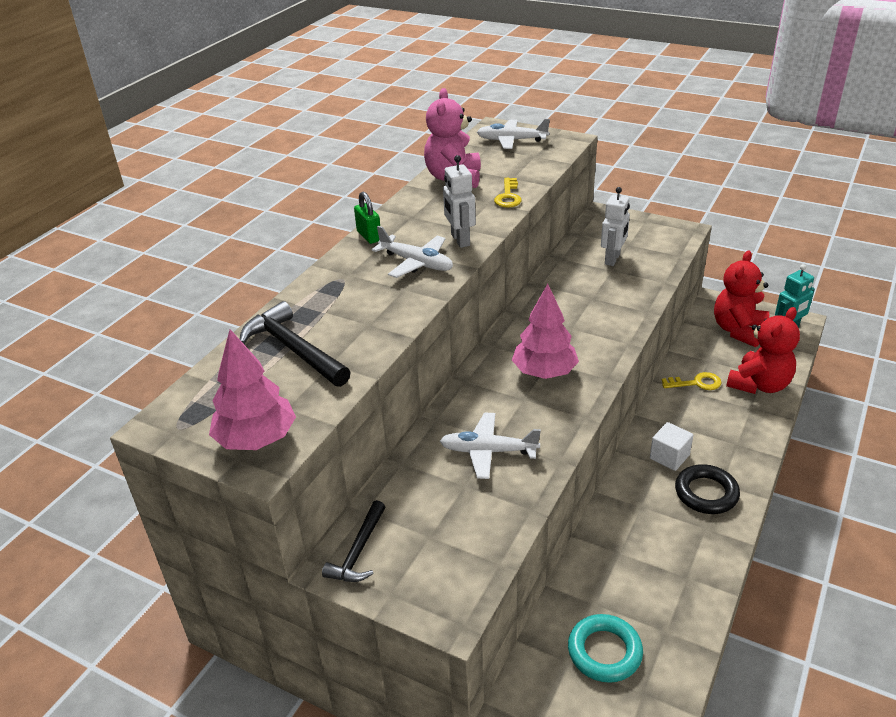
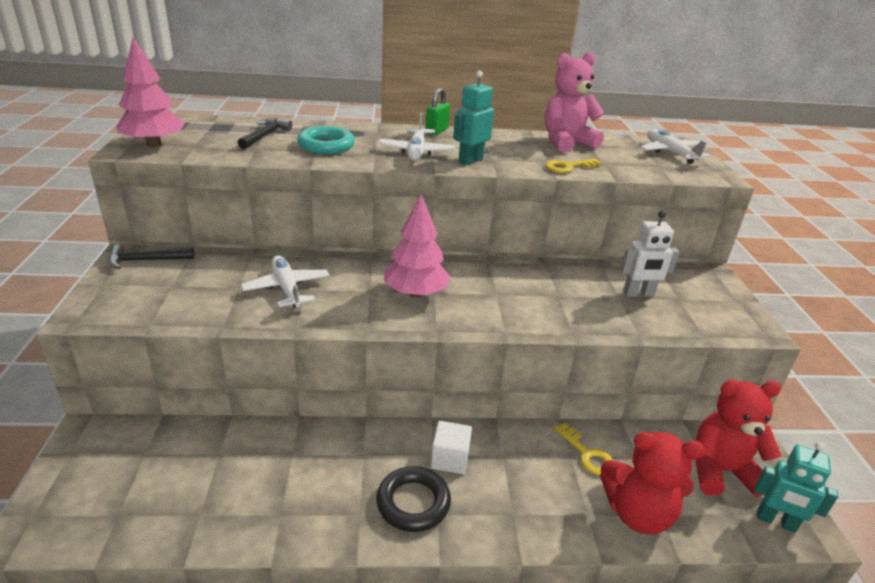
camera: 55 degrees right, 5 degrees down
black hammer [240,301,351,387] -> black hammer [238,118,292,149], size x0.65
white robot [443,155,476,248] -> turquoise robot [453,70,494,165]
turquoise ring [568,614,643,683] -> turquoise ring moved to [297,126,355,154]

